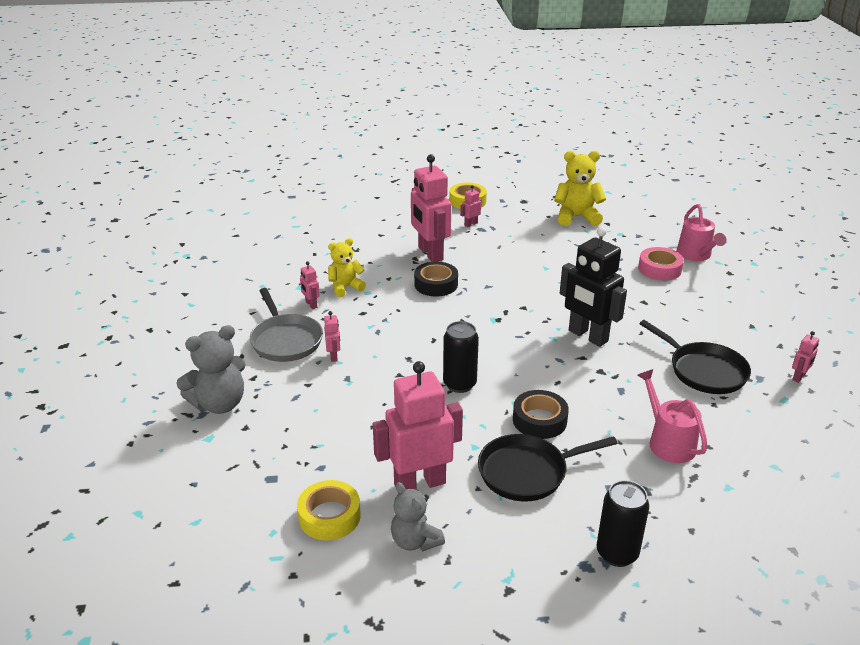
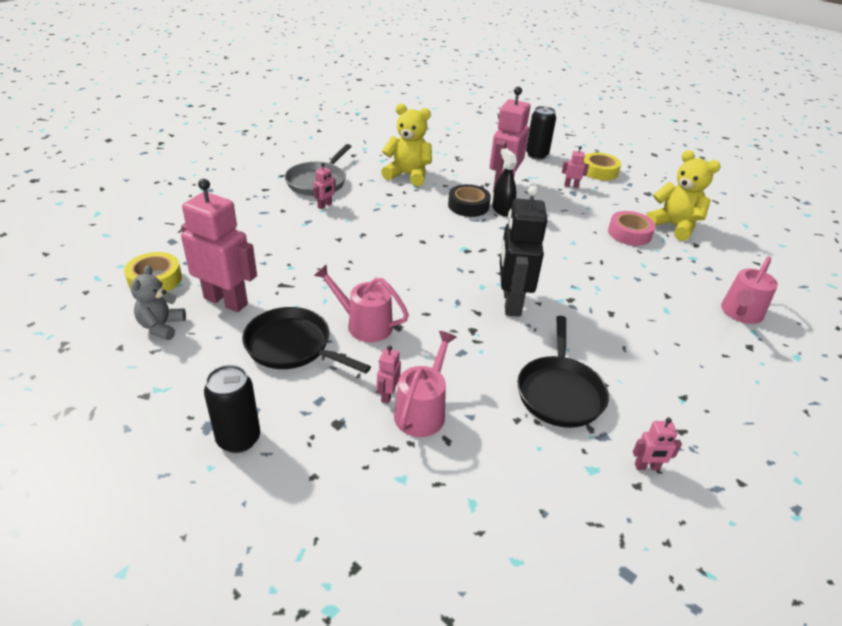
camera: 45 degrees right, 5 degrees up
grey teddy bear [176,325,246,414] -> none
pink robot [300,262,320,309] -> pink robot moved to [377,346,401,404]
yellow teddy bear [328,238,366,297] -> yellow teddy bear [381,104,432,186], size x1.52
black can [443,321,479,393] -> black can moved to [526,106,556,160]
black tape [513,390,569,439] -> pink watering can [314,265,409,342]
pink tape [638,247,684,281] -> pink tape moved to [608,211,656,246]
none -> black spray bottle [492,148,517,217]

